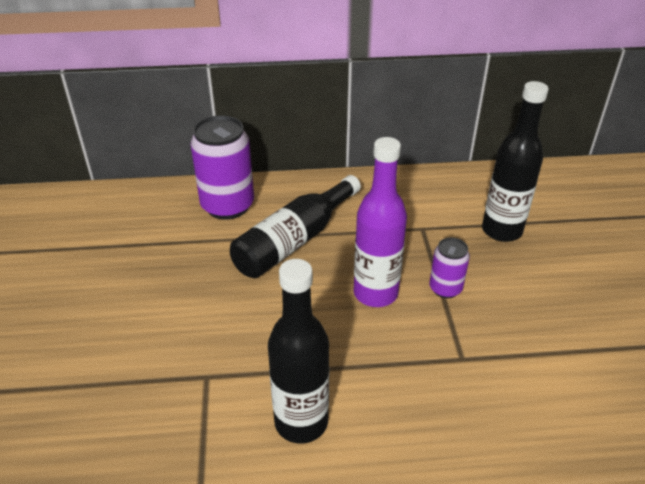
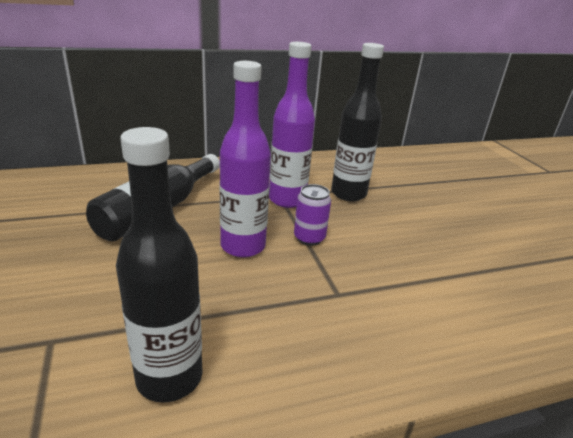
camera: 15 degrees left, 10 degrees down
purple can [190,115,254,220] -> none
none -> purple bottle [269,42,315,208]

